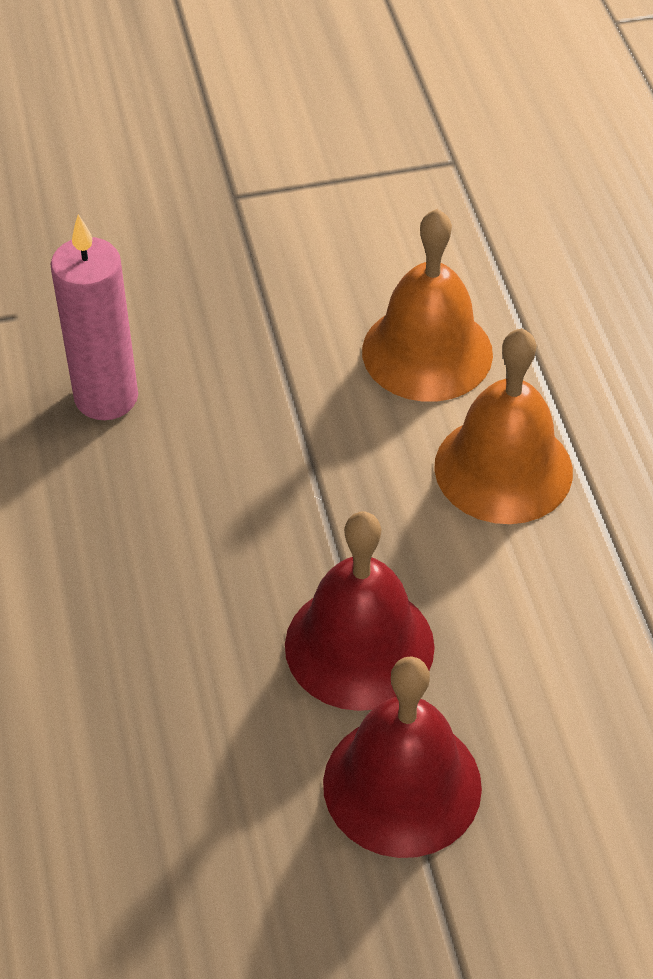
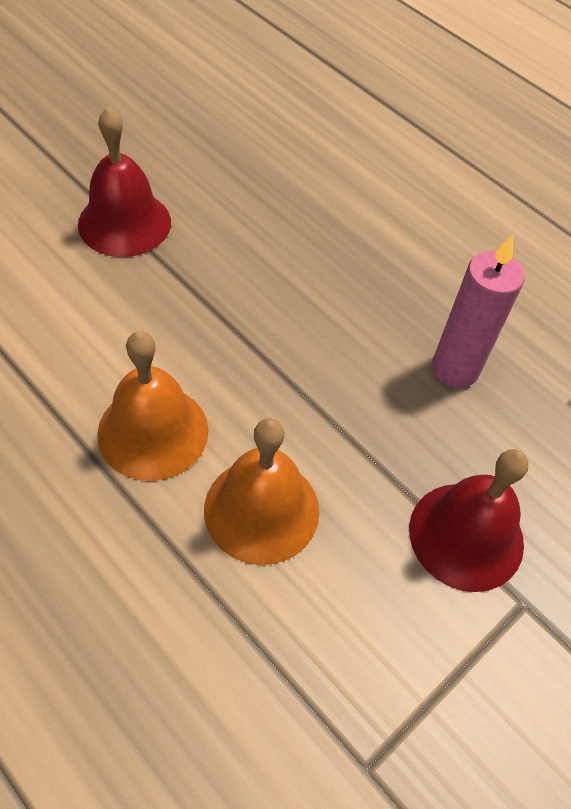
camera: 145 degrees right, 5 degrees up
red bell [285,511,435,711] -> red bell moved to [409,449,528,592]

